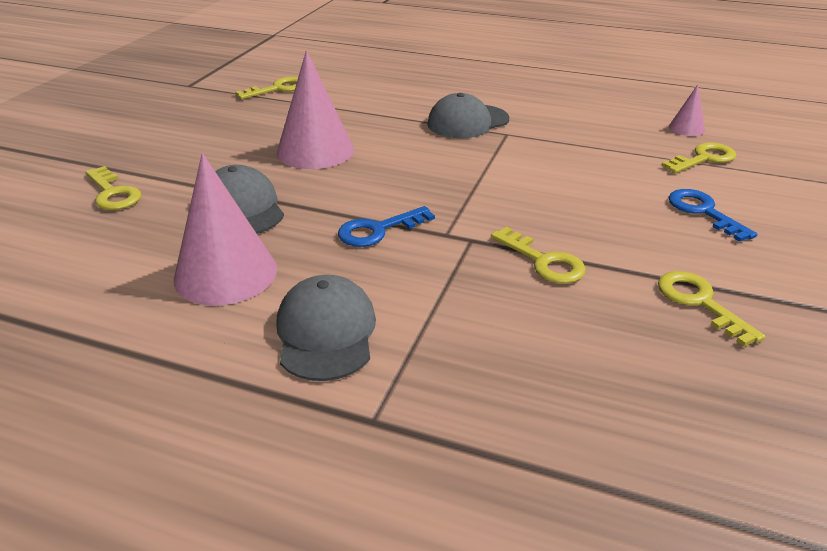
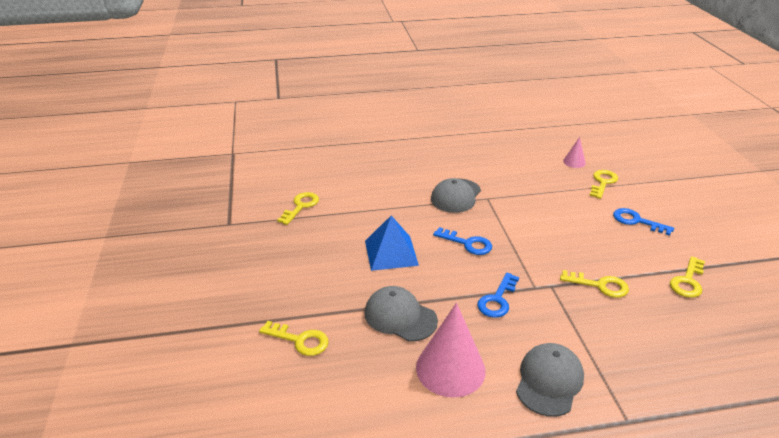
camera: 30 degrees left, 0 degrees up
grey cap [276,275,376,381] -> grey cap turned 60 degrees clockwise [516,343,584,417]
pink cone [277,50,354,169] -> blue pyramid [365,215,419,271]
yellow key [658,271,765,346] -> yellow key turned 90 degrees counterclockwise [670,256,705,298]
none -> blue key [433,227,492,255]

